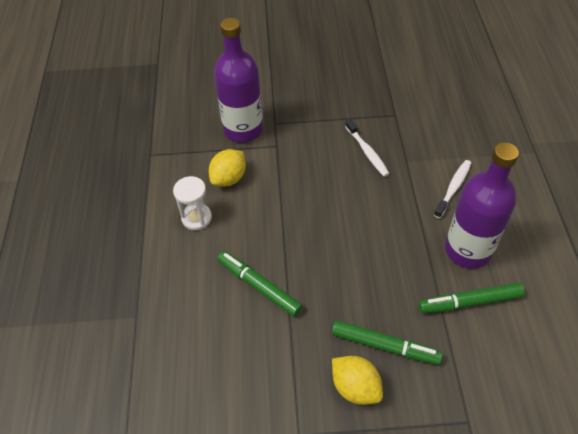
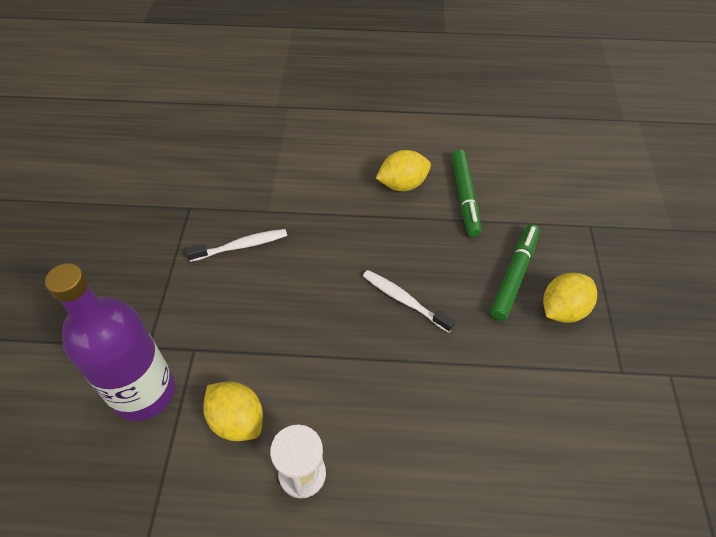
camera: 85 degrees left, 0 degrees up
green marker [217,251,303,317] -> none
white toothbrush [434,160,471,218] -> white toothbrush moved to [363,270,455,333]
purple bottle [445,142,519,269] -> yellow lemon [376,150,431,191]

